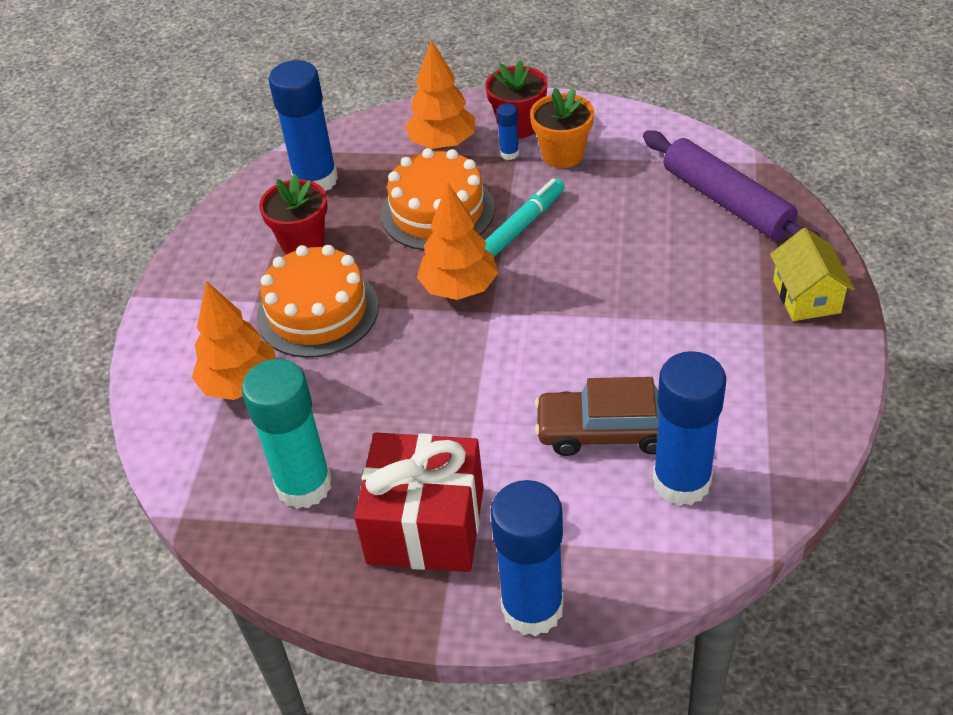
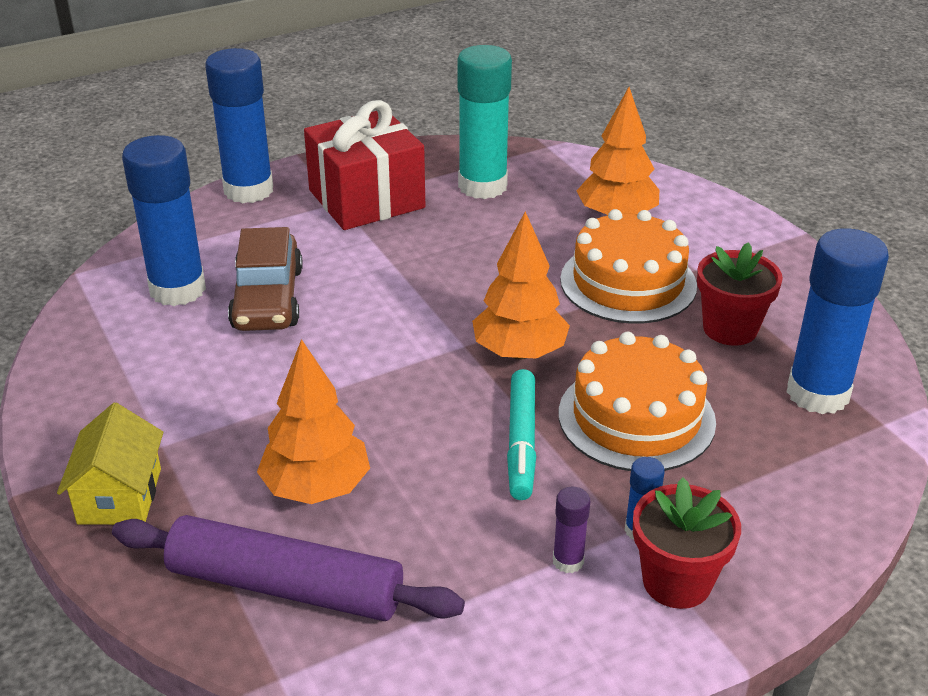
camera: 140 degrees right, 10 degrees down
orange tree [405,40,476,149] -> orange tree moved to [257,339,370,504]
orange flower pot [530,88,594,168] -> purple glue stick [553,487,590,573]
brown car [535,377,659,456] -> brown car turned 120 degrees clockwise [228,227,303,331]
yellow house [770,228,855,321] -> yellow house turned 45 degrees clockwise [57,403,163,525]

